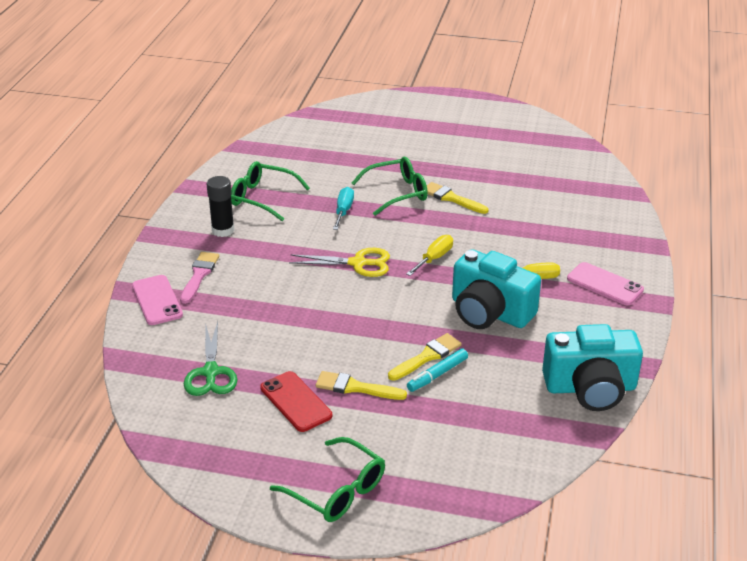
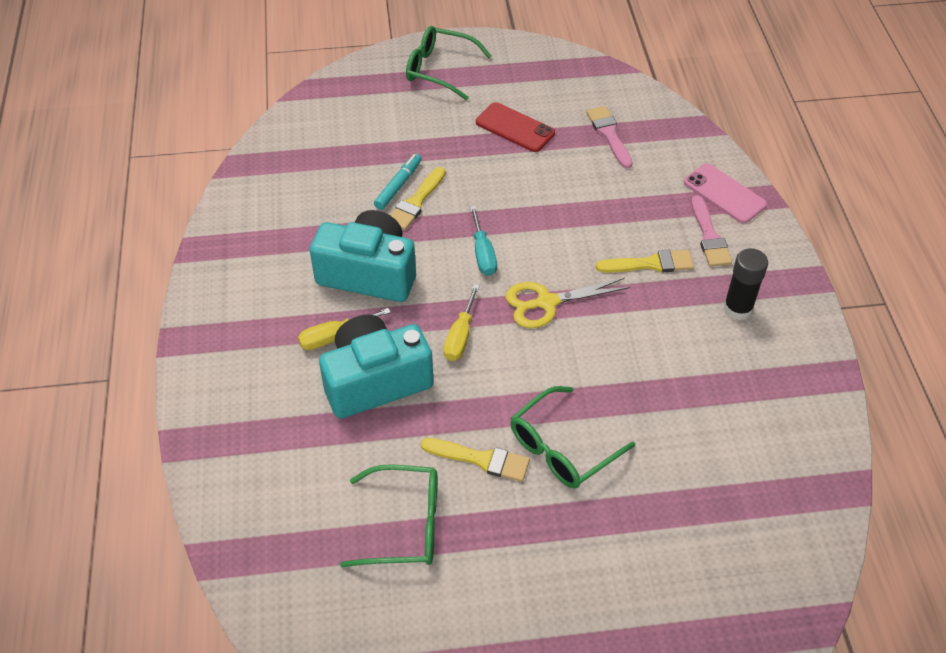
camera: 160 degrees right, 15 degrees up
green scissors [184,322,237,396] -> pink brush [586,106,632,168]
green glasses [231,161,310,221] -> green glasses moved to [340,464,437,567]
yellow brush [316,371,407,400] -> yellow brush moved to [596,250,694,272]
turquoise screwdriver [333,187,354,230] -> turquoise screwdriver moved to [470,206,497,276]
turquoise camera [542,324,643,411] -> turquoise camera moved to [319,314,434,419]
pink phone [567,262,644,305] -> none

